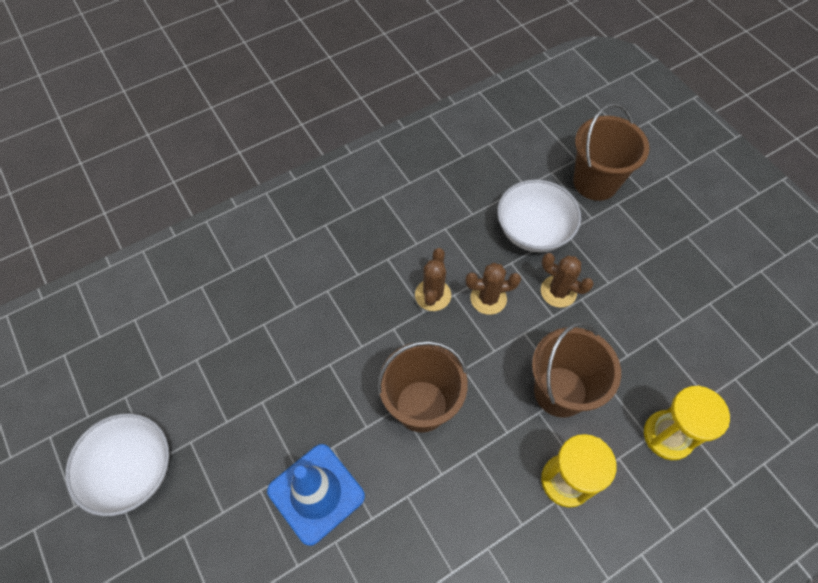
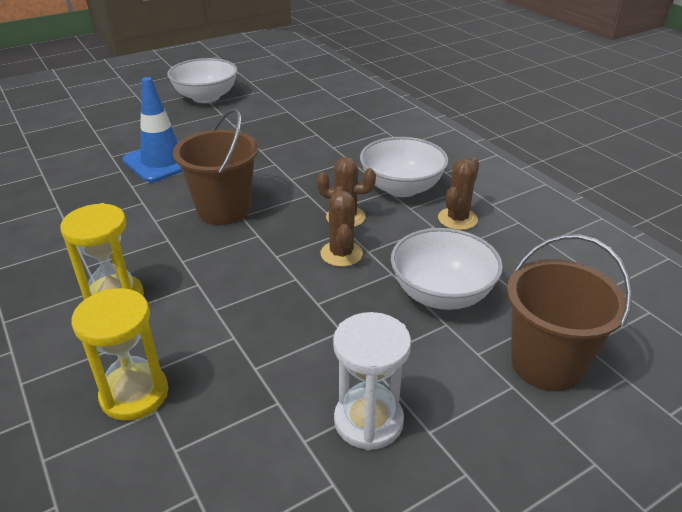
camera: 90 degrees right, 25 degrees down
brown bucket [532,322,621,418] -> none
brown cactus [541,253,594,308] -> brown cactus moved to [438,157,479,230]
none -> white hourglass [333,312,411,450]
none -> white bowl [360,137,448,197]

